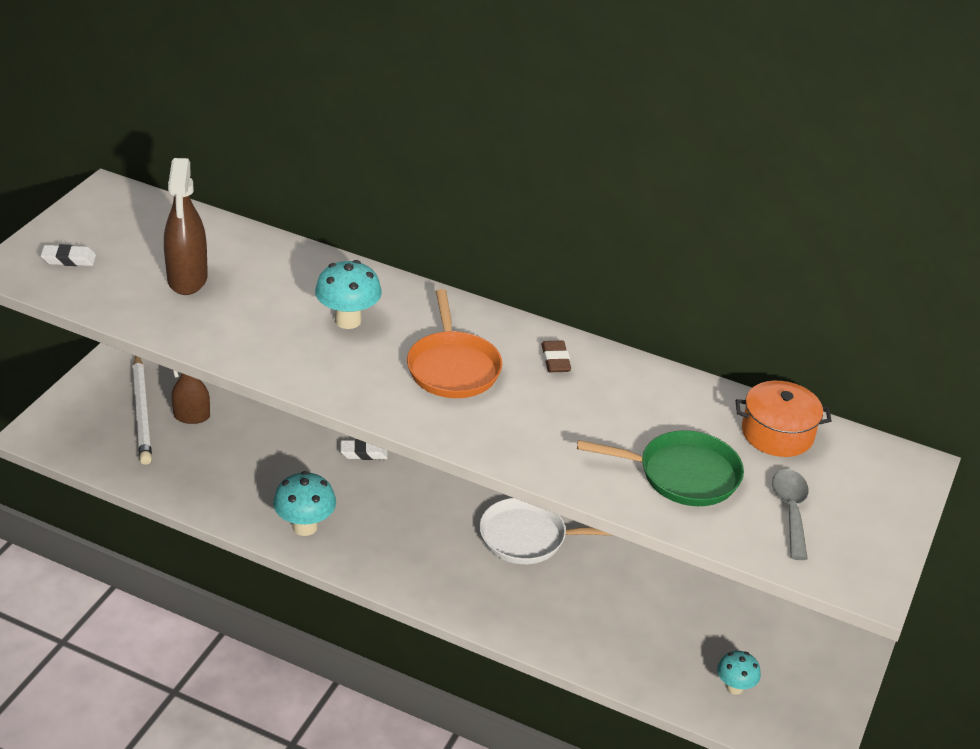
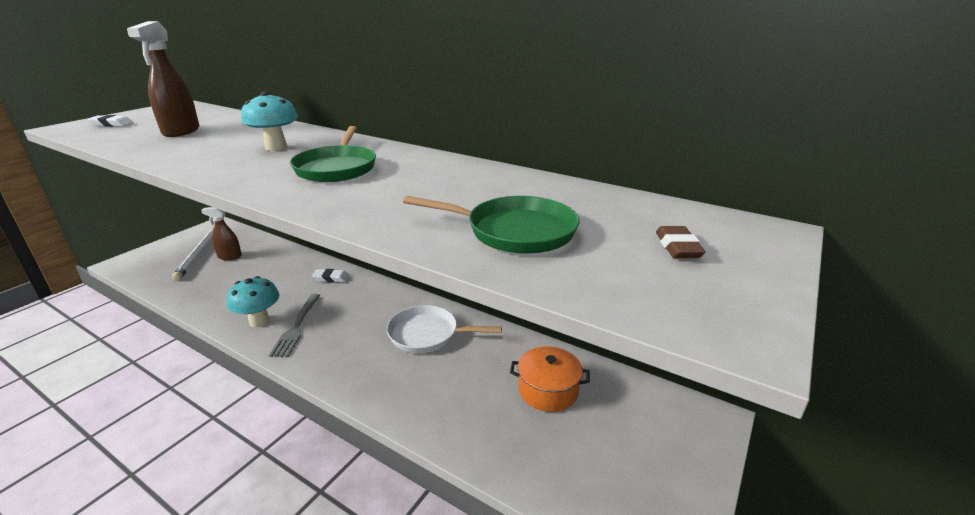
camera: 10 degrees right, 10 degrees down
orange pan [407,289,502,398] -> green pan [290,126,376,182]
brown eraser [541,341,571,372] -> brown eraser moved to [656,226,705,258]
turquoise mushroom [717,651,761,695] -> none
orange pot [735,381,832,457] -> orange pot moved to [510,346,590,412]
grey spoon [772,469,809,560] -> none
none -> grey fork [269,294,321,357]

